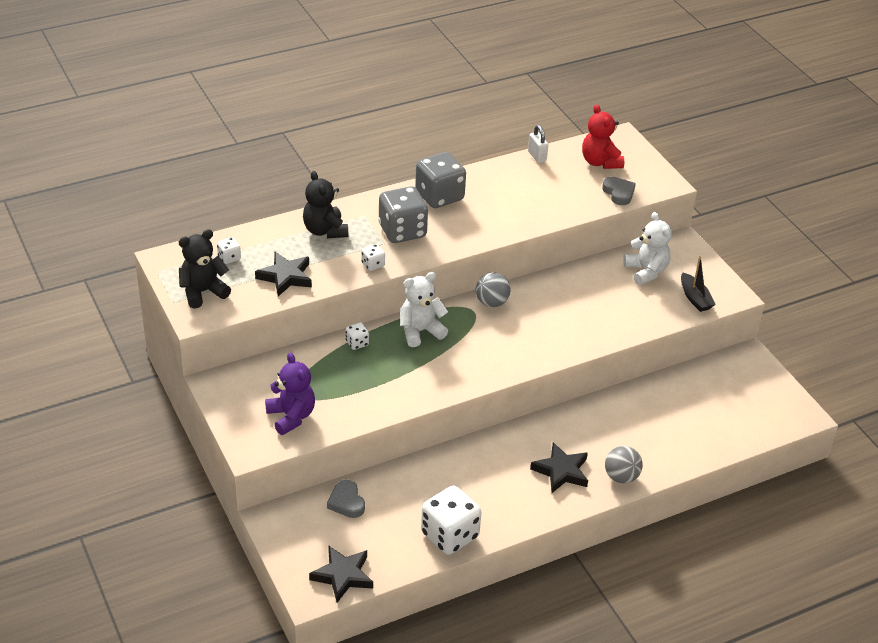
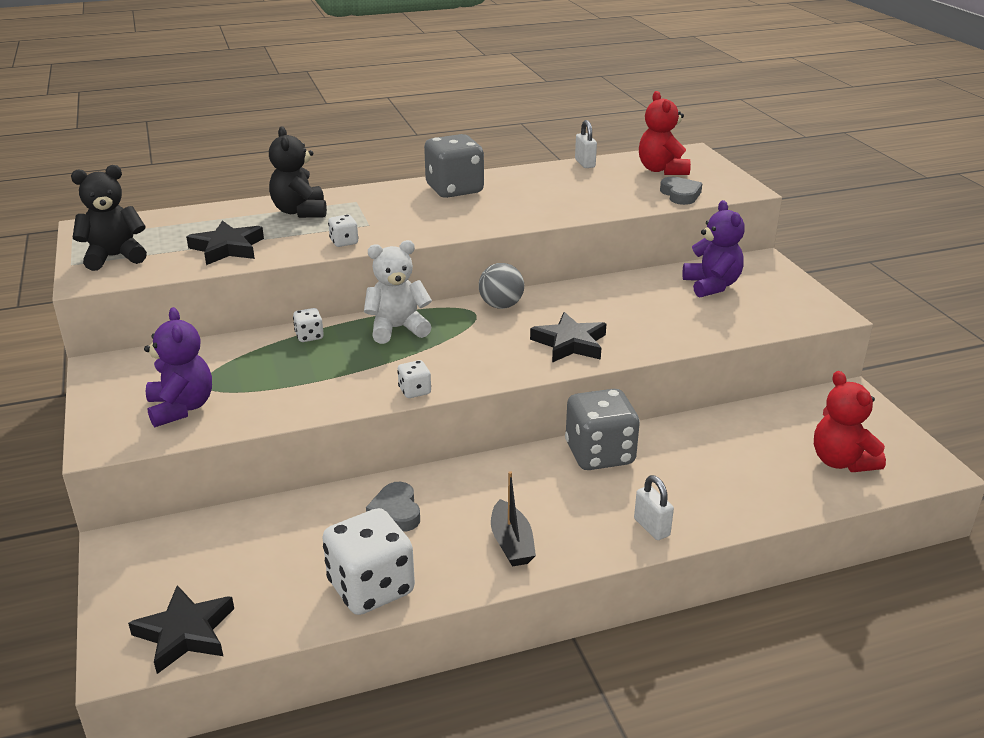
camera: 10 degrees right, 10 degrees down
white dice [217,237,241,264] -> white dice moved to [397,360,431,398]
grey heart [327,480,365,518] -> grey heart moved to [366,482,420,532]
grey dice [378,186,428,243] -> grey dice moved to [565,389,640,470]
black star [530,442,588,493] -> black star moved to [530,312,606,363]
grey ball [605,446,643,484] -> white padlock [634,475,674,540]
white teddy bear [623,212,672,285] -> purple teddy bear [682,200,745,298]
black boat [681,256,716,312] -> black boat moved to [491,471,536,567]
none -> red teddy bear [814,371,886,472]

